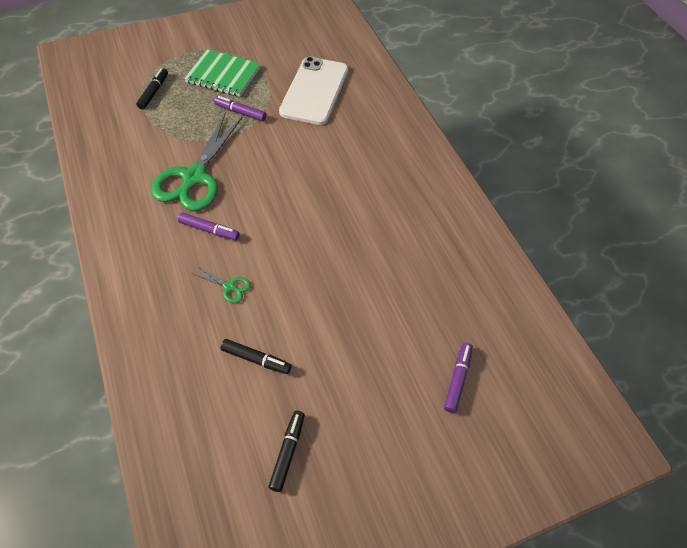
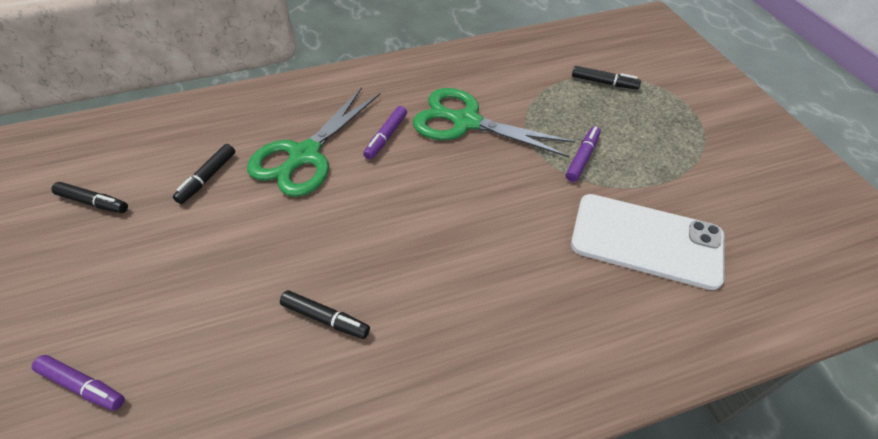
camera: 95 degrees right, 5 degrees down
green notebook [184,50,261,97] -> none
green scissors [192,266,251,303] -> green scissors [247,87,380,197], size x2.43
none -> black marker [280,291,370,339]

